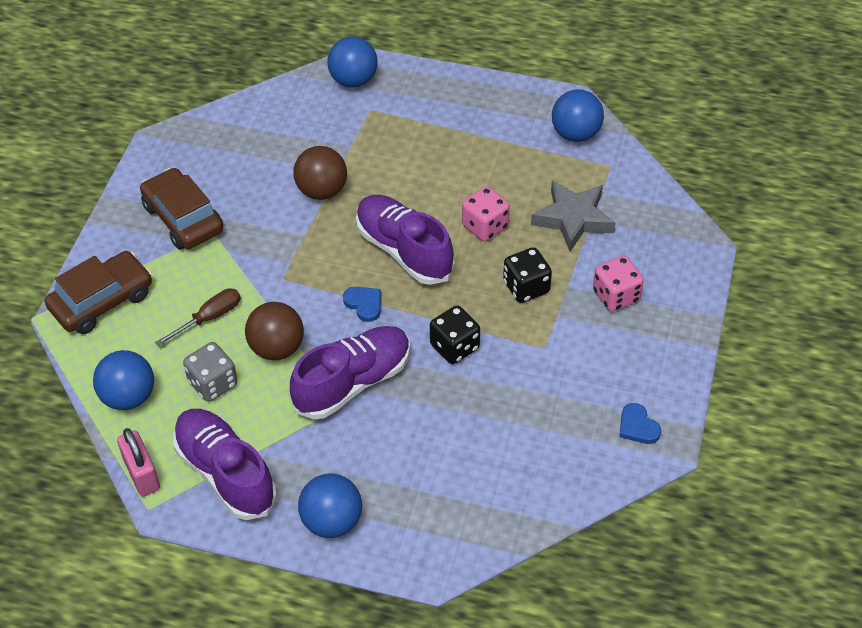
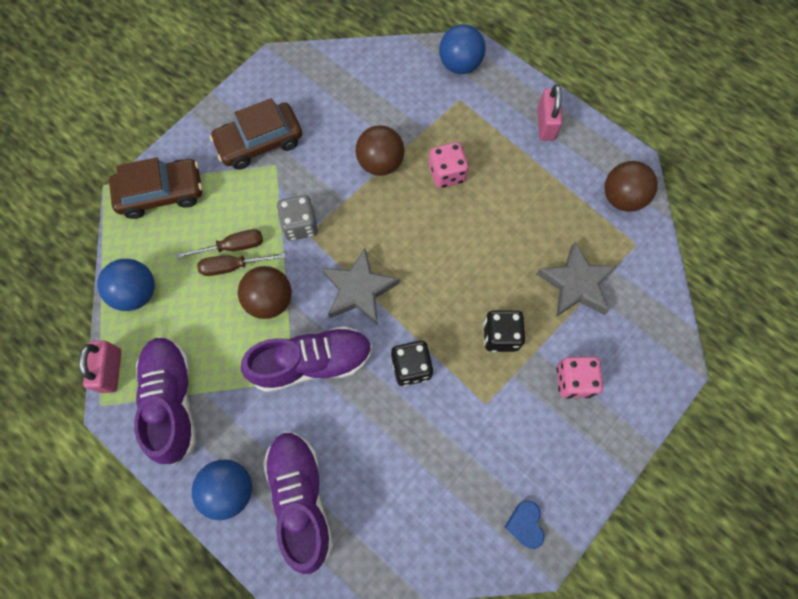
camera: 25 degrees right, 20 degrees up
brown car [140,168,223,250] -> brown car turned 105 degrees counterclockwise [210,98,302,169]
grey dice [183,342,238,402] -> grey dice moved to [277,195,318,241]
blue heart [343,287,381,322] -> grey star [322,248,399,325]
purple shoe [356,195,455,285] -> purple shoe moved to [263,431,333,574]
pink dice [462,186,510,241] -> pink dice moved to [429,142,469,188]
blue ball [552,89,604,142] -> brown ball [604,161,658,212]
none -> brown screwdriver [197,253,286,276]
none -> pink padlock [537,85,563,141]

